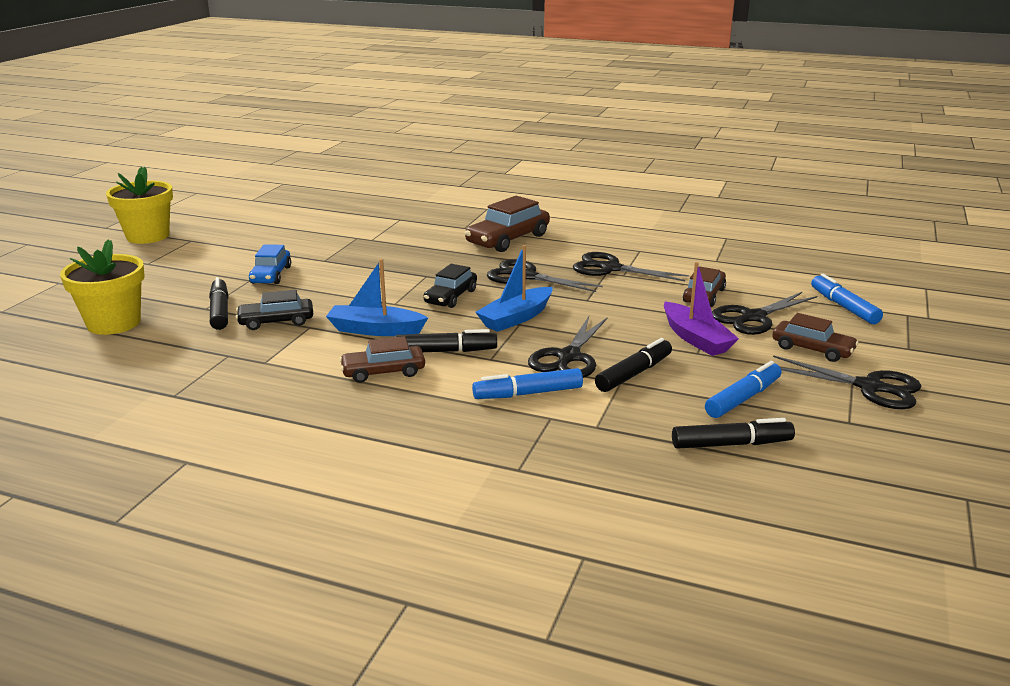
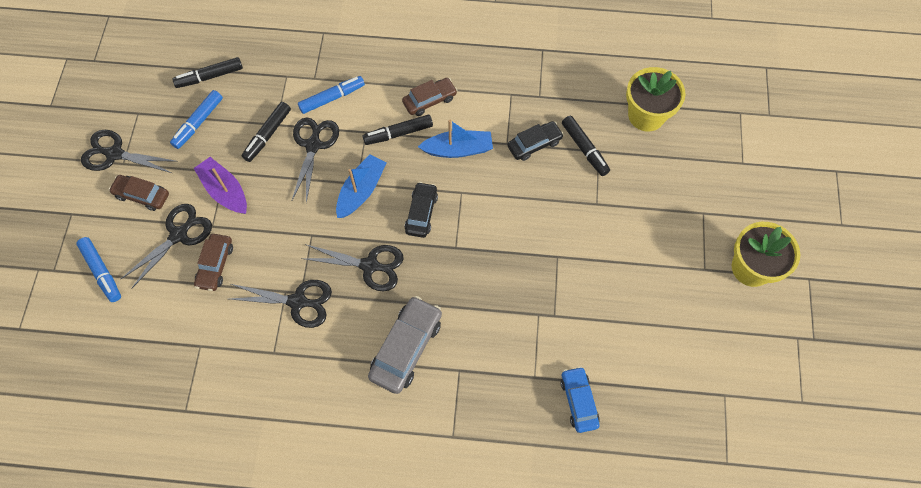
camera: 165 degrees right, 40 degrees up
blue car [249,244,291,284] -> blue car moved to [560,366,600,433]
brown car [465,196,550,252] -> grey car [368,296,442,394]

